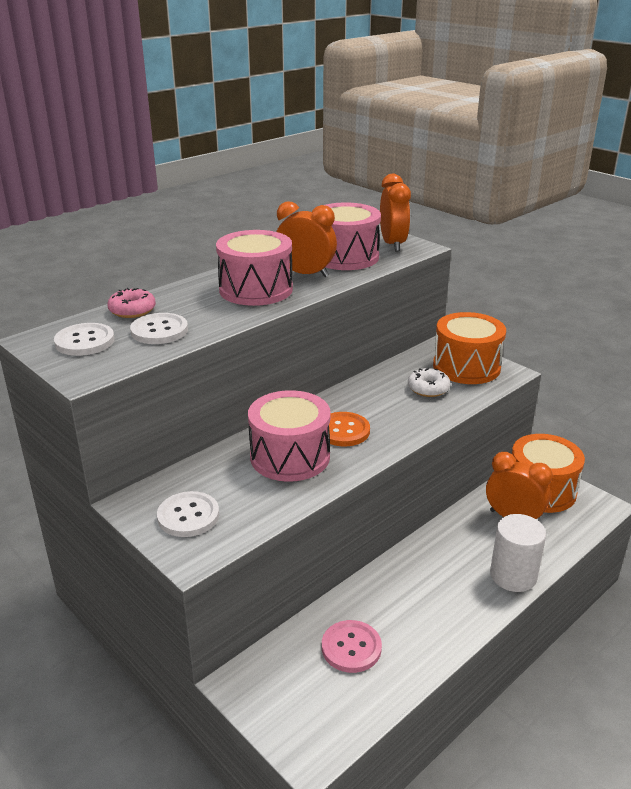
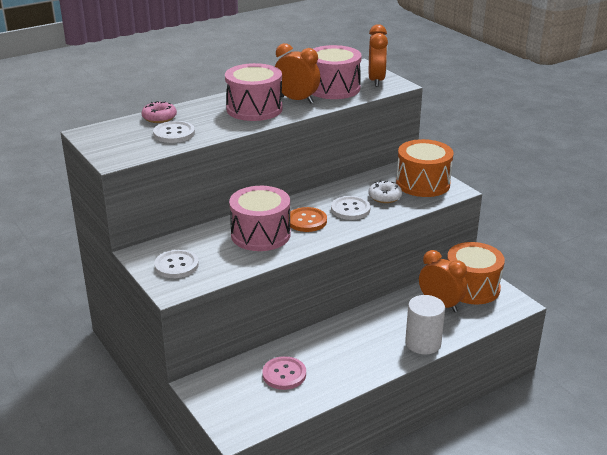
camera: 10 degrees right, 0 degrees up
white button [54,323,114,356] -> white button moved to [331,196,370,220]

